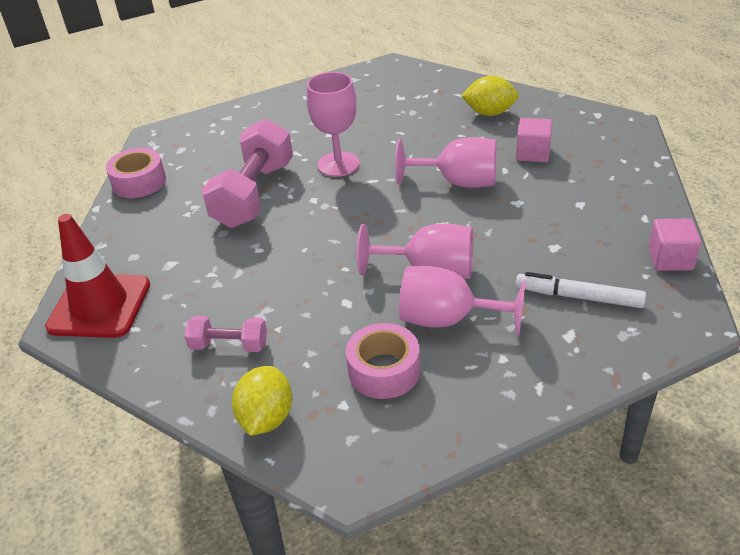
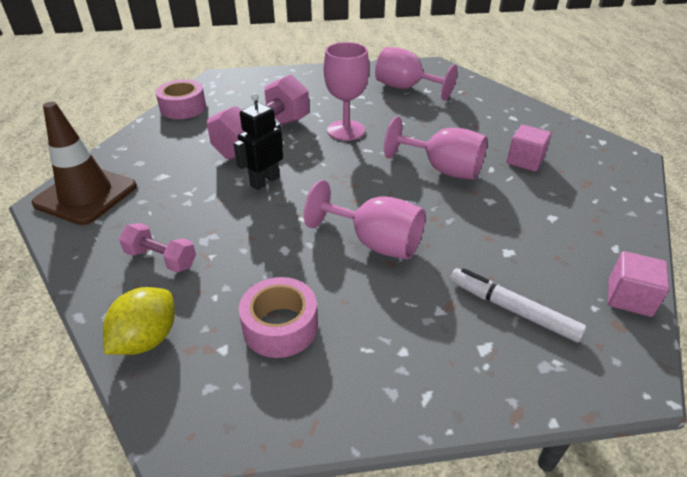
camera: 15 degrees right, 0 degrees up
red traffic cone [45,214,150,338] -> brown traffic cone [32,102,137,225]
pink goblet [399,266,526,336] -> pink goblet moved to [375,47,458,101]
yellow lemon [461,76,519,116] -> none
none -> black robot [233,93,283,190]

